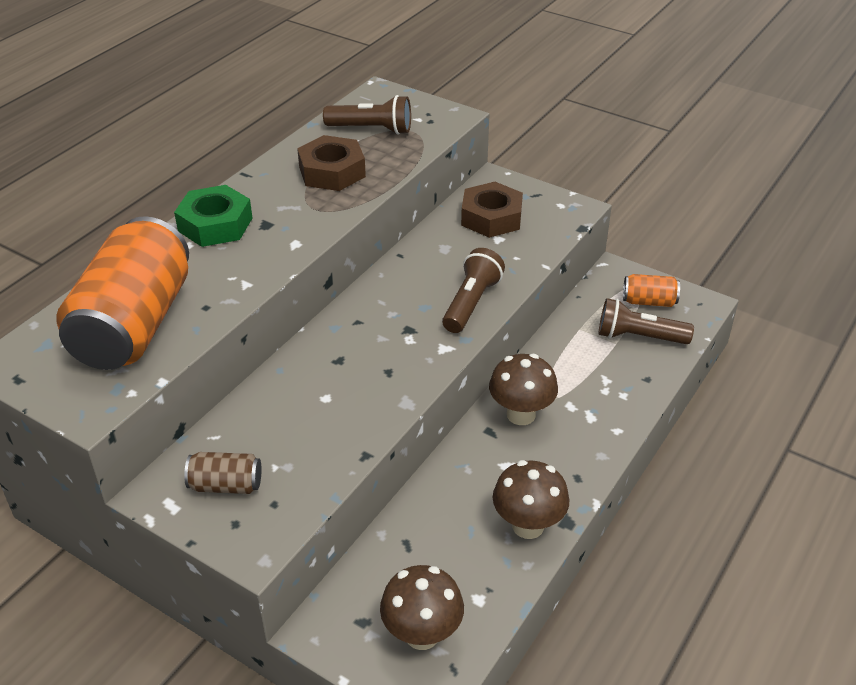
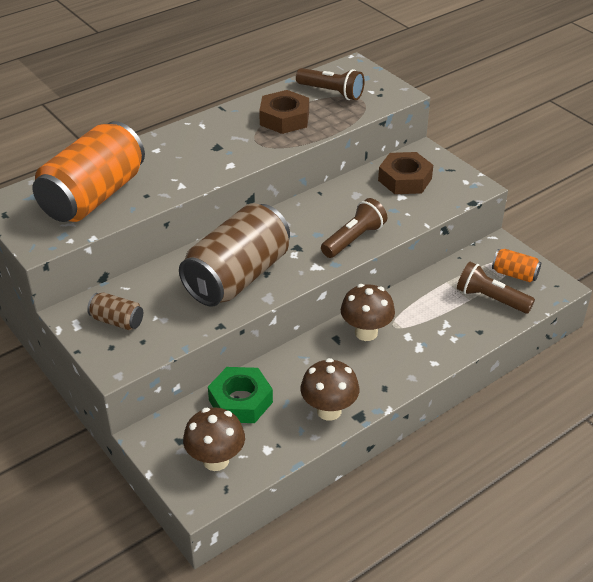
camera: 20 degrees right, 0 degrees up
green nut [174,185,252,247] -> green nut moved to [208,367,273,423]
none -> brown can [179,203,290,307]

